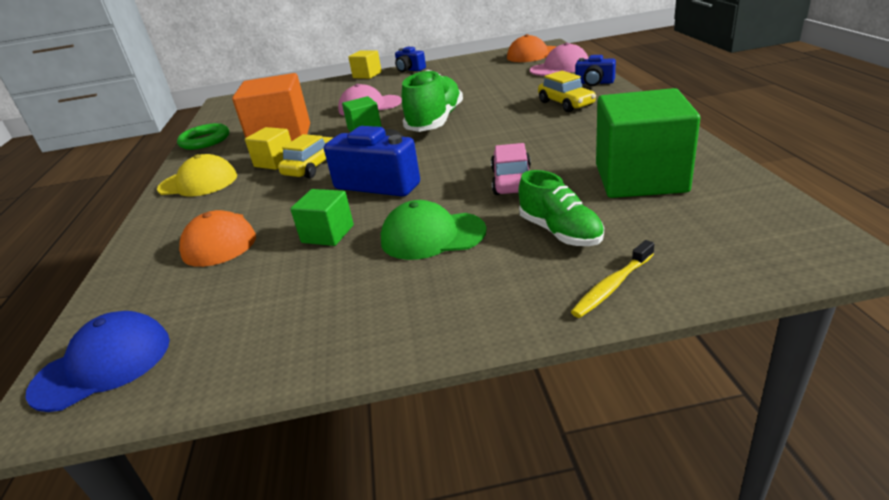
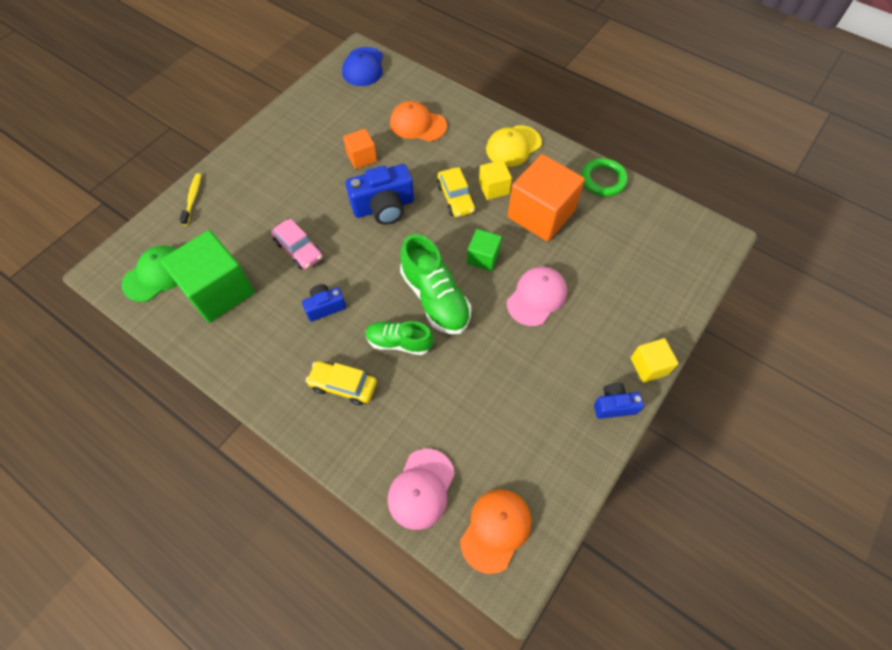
camera: 130 degrees right, 30 degrees up
green cube [290,189,354,246] -> orange cube [343,129,377,169]
green cap [381,200,487,260] -> green cap moved to [122,246,178,302]
green shoe [518,170,604,246] -> green shoe moved to [366,321,434,355]
blue camera [575,55,616,86] -> blue camera moved to [302,284,346,322]

